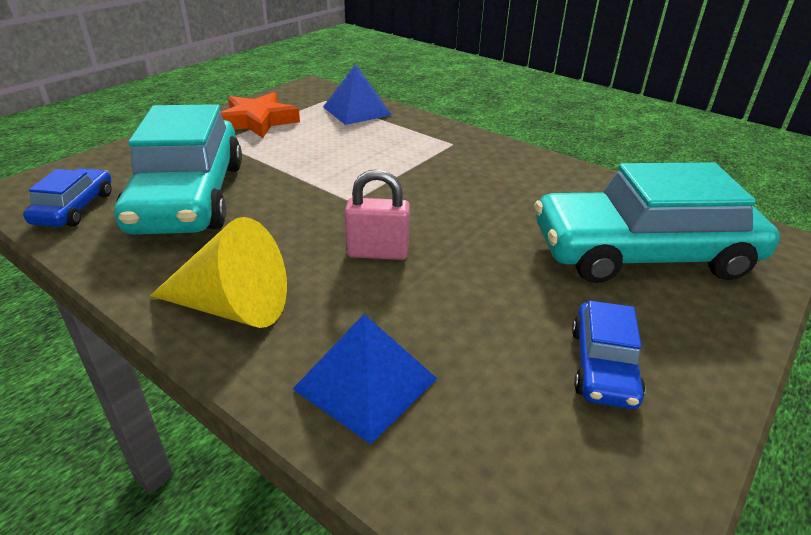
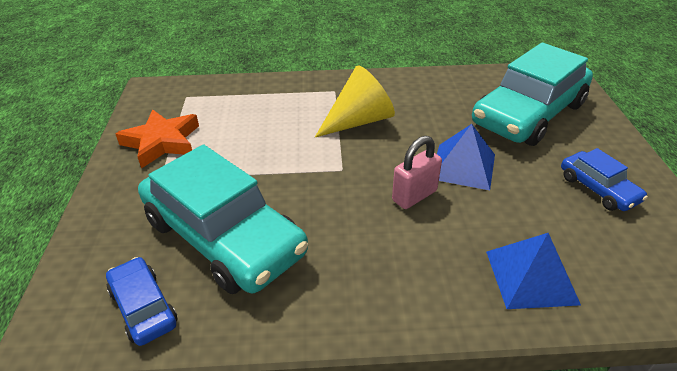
camera: 40 degrees left, 5 degrees up
yellow cone [150,217,287,328] -> yellow cone moved to [315,65,395,137]
blue pyramid [323,64,392,125] -> blue pyramid moved to [437,124,495,190]

